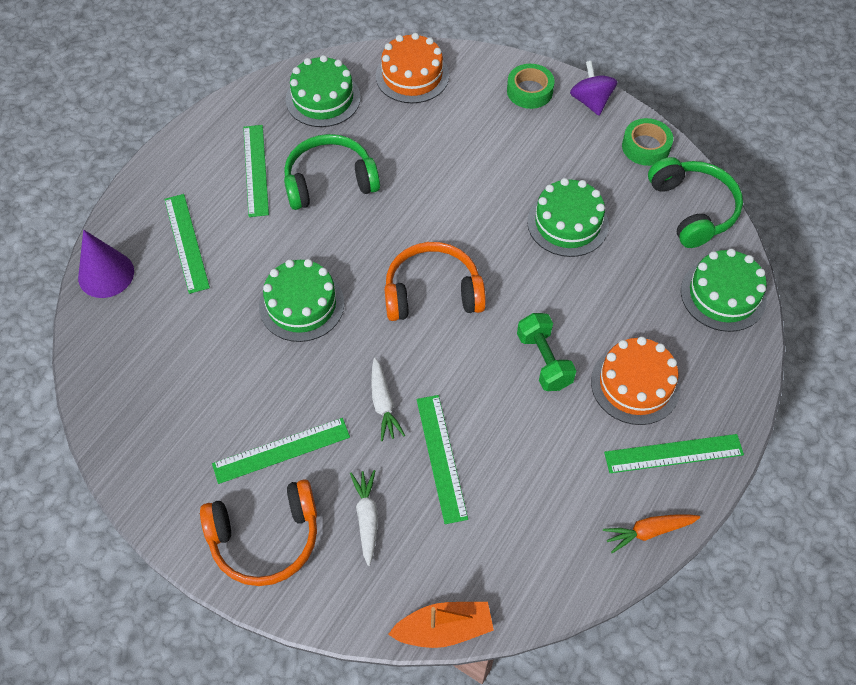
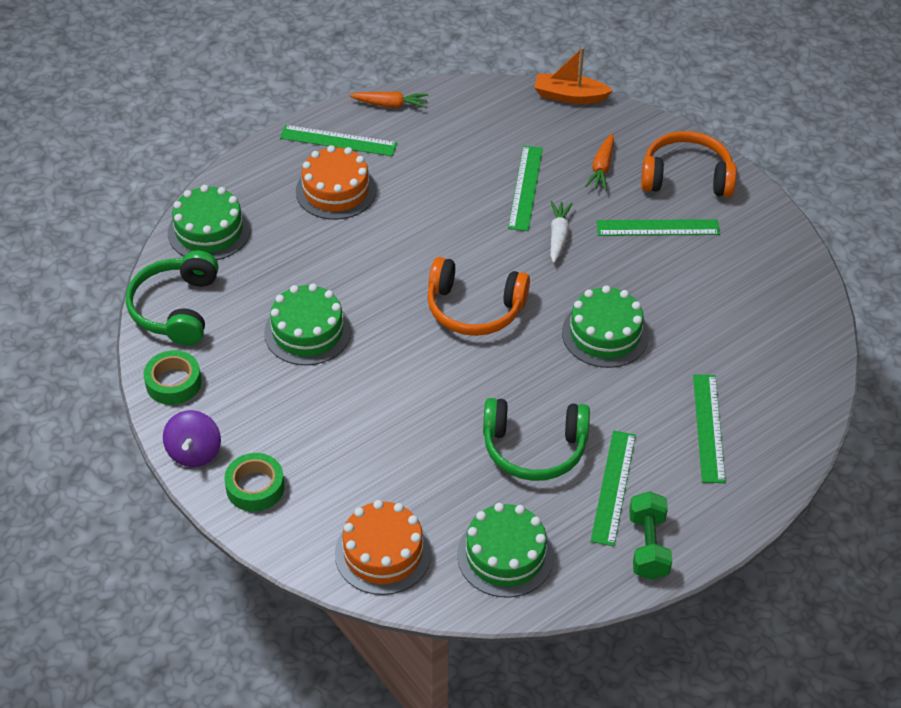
camera: 160 degrees left, 10 degrees down
purple cone [78,230,134,298] -> none
white carrot [350,470,378,566] -> orange carrot [585,134,614,191]
green dumbbell [517,313,576,391] -> green dumbbell moved to [629,491,672,580]

